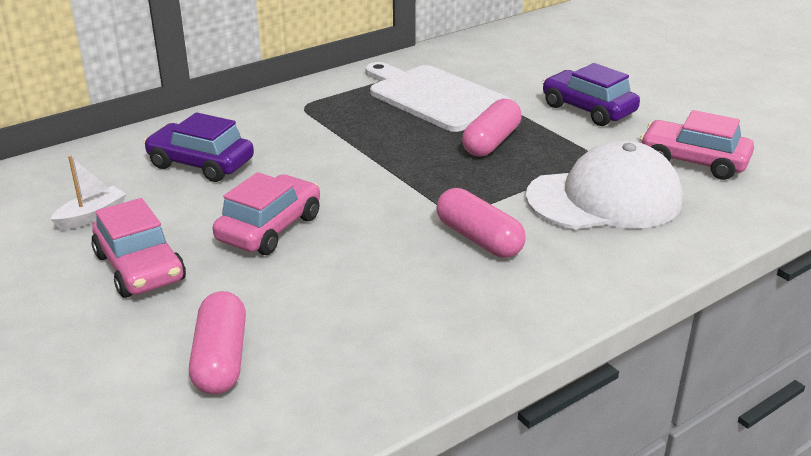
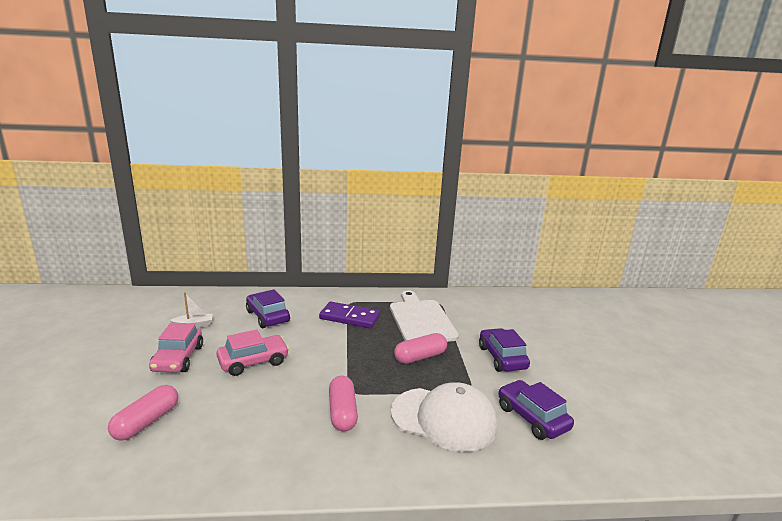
camera: 30 degrees right, 10 degrees down
pink car [640,110,754,180] -> purple car [498,380,574,440]
none -> purple domino [319,302,380,329]

